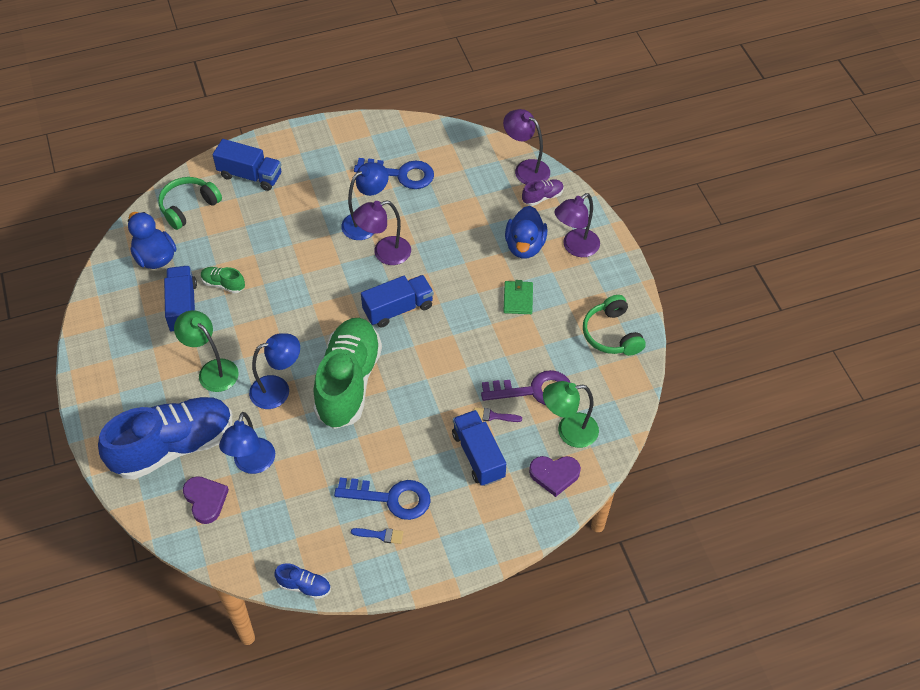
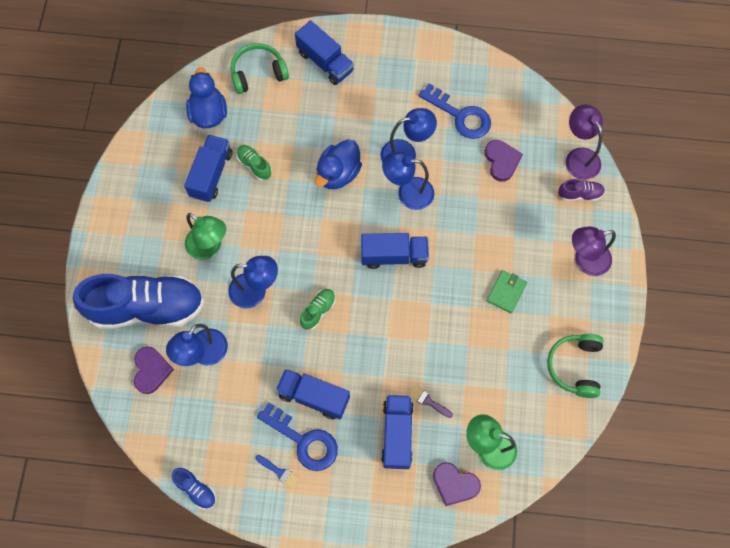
camera: 25 degrees right, 15 degrees up
green lamp [174,310,239,392] -> green lamp turned 150 degrees clockwise [185,213,226,260]
green shoe [314,318,382,429] -> green shoe [300,289,336,330], size x0.41
purple lamp [353,200,411,265] -> blue lamp [382,152,434,210]
purple key [481,370,570,405] -> none
blue duck [505,206,547,259] -> blue duck moved to [315,139,362,189]
none -> blue truck [276,369,350,420]
none -> purple heart [485,140,523,182]

